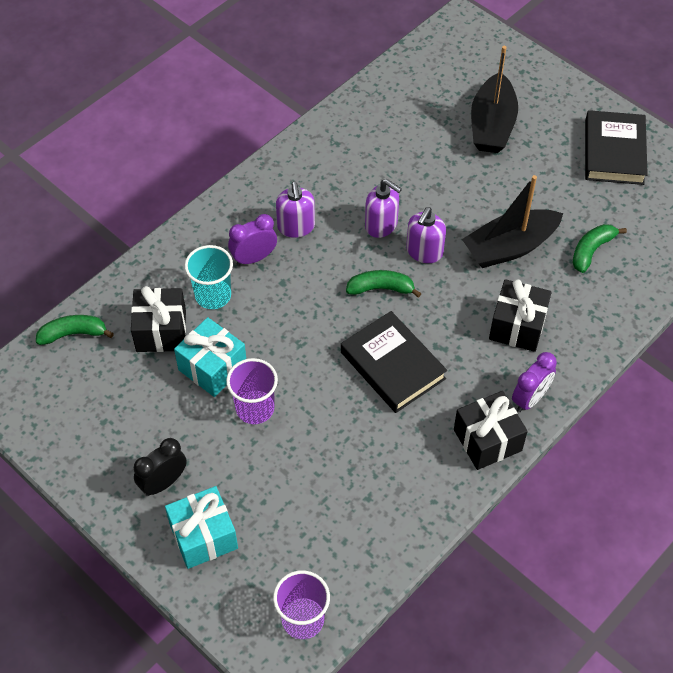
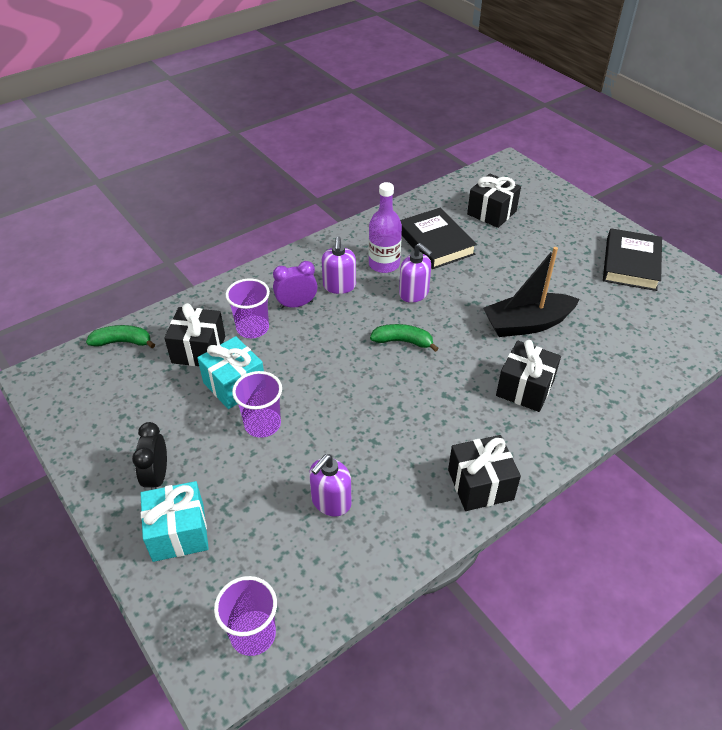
camera: 10 degrees right, 10 degrees down
black clock [134,438,187,496] -> black clock turned 60 degrees counterclockwise [132,422,167,490]
turquoise cup [185,245,233,309] -> purple cup [226,278,270,338]
black book [341,311,447,413] -> black book moved to [400,208,477,269]
purple soap dispenser [406,207,446,263] -> purple soap dispenser moved to [309,454,351,516]
black boat [471,46,518,153] -> none
purple clock [512,352,557,412] -> none
green banana [572,224,627,273] -> none
none -> purple bottle [368,182,402,273]
none -> black gift [467,174,521,228]

